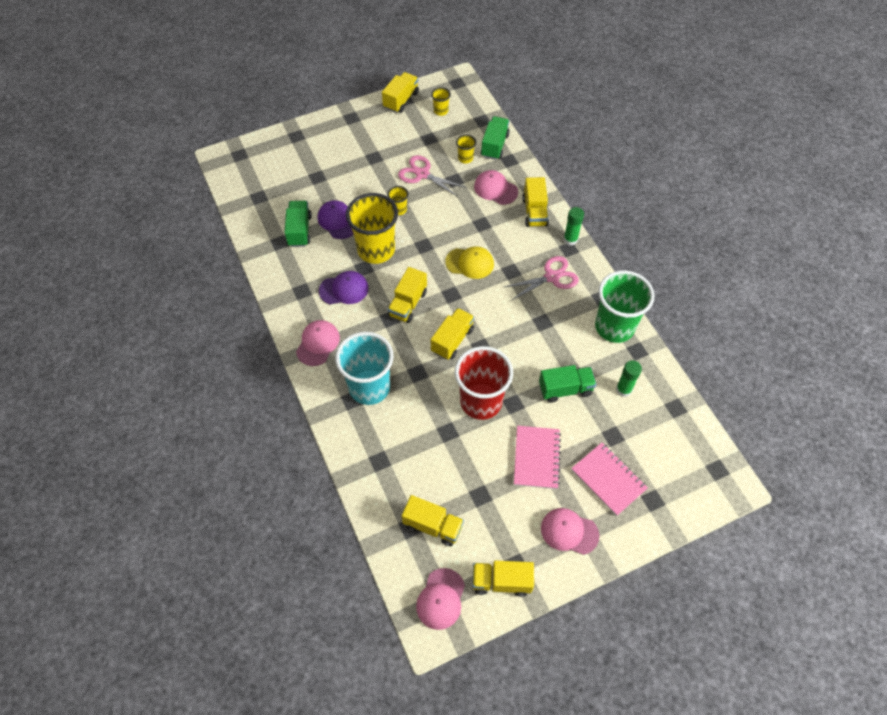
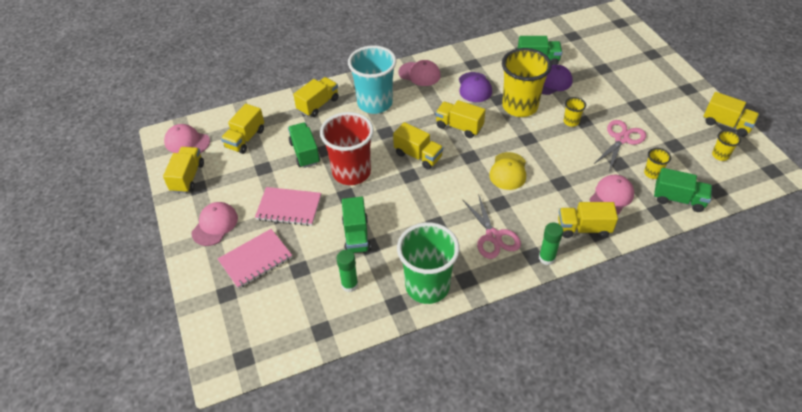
camera: 95 degrees right, 10 degrees down
none -> green truck [288,122,320,168]
none -> yellow truck [293,77,339,117]

